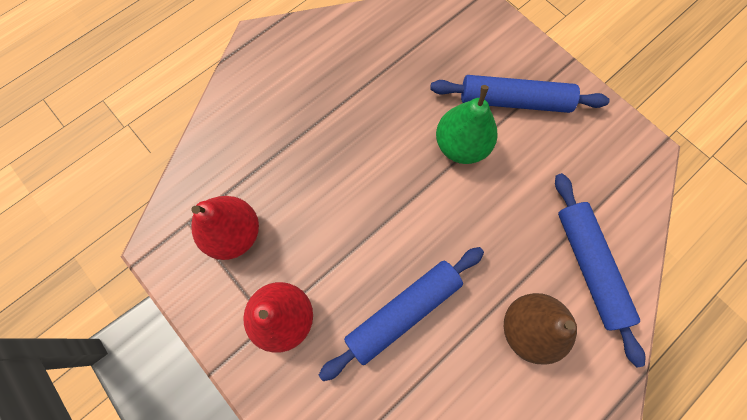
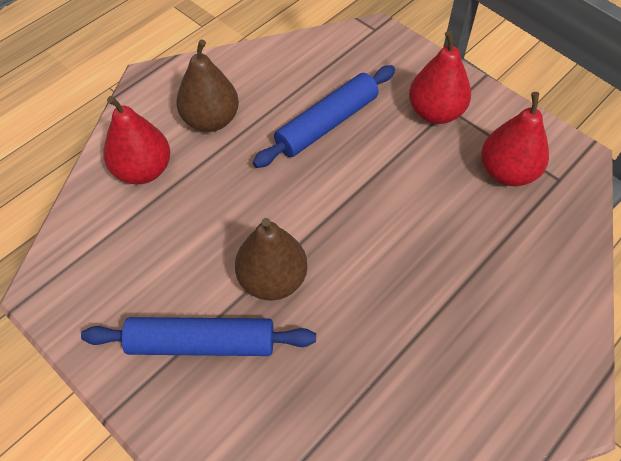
camera: 175 degrees right, 15 degrees down
green pear [436,85,498,164] -> brown pear [235,218,307,300]
blue rolling pin [555,173,646,367] -> red pear [103,96,170,184]

